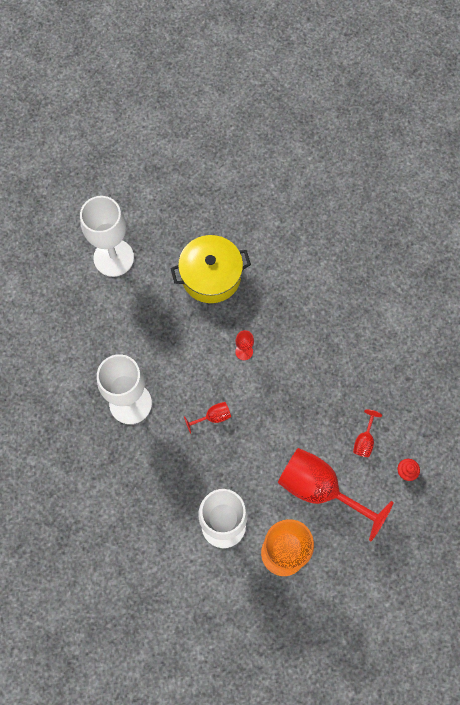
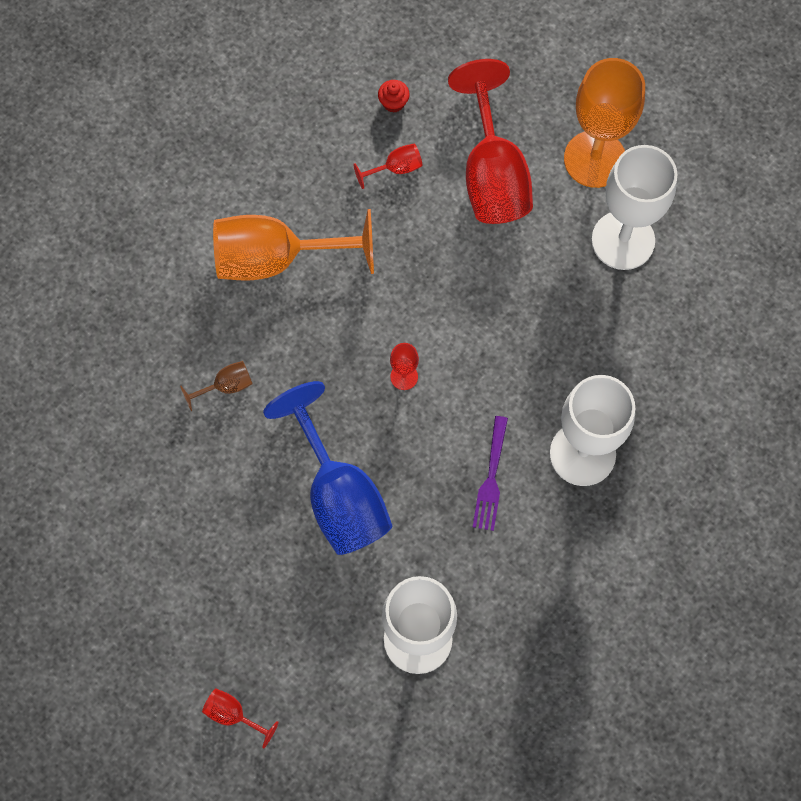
camera: 130 degrees left, 0 degrees up
yellow pot [170,235,251,303] -> blue goblet [263,381,392,555]
red goblet [184,402,231,434] -> red goblet moved to [202,688,279,749]
none -> brown goblet [180,361,253,411]
none -> orange goblet [213,209,374,281]
none -> purple fork [473,416,508,531]

